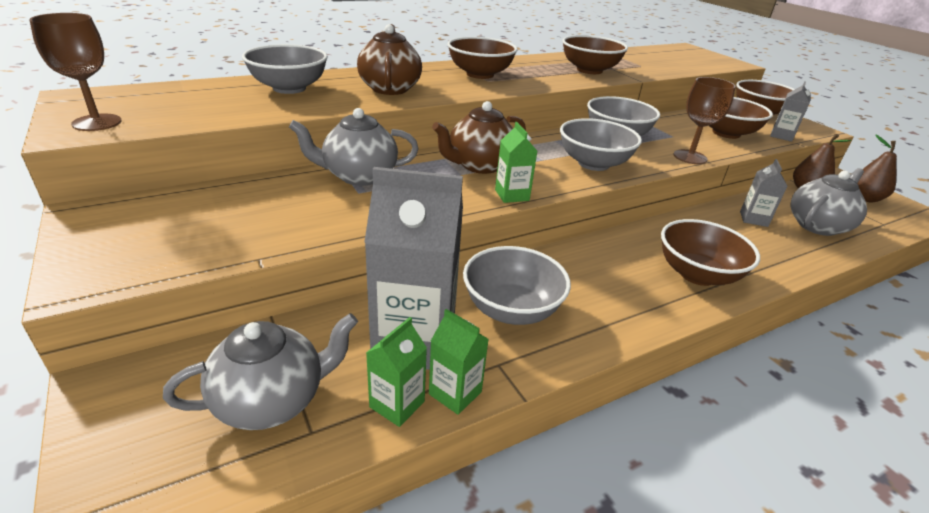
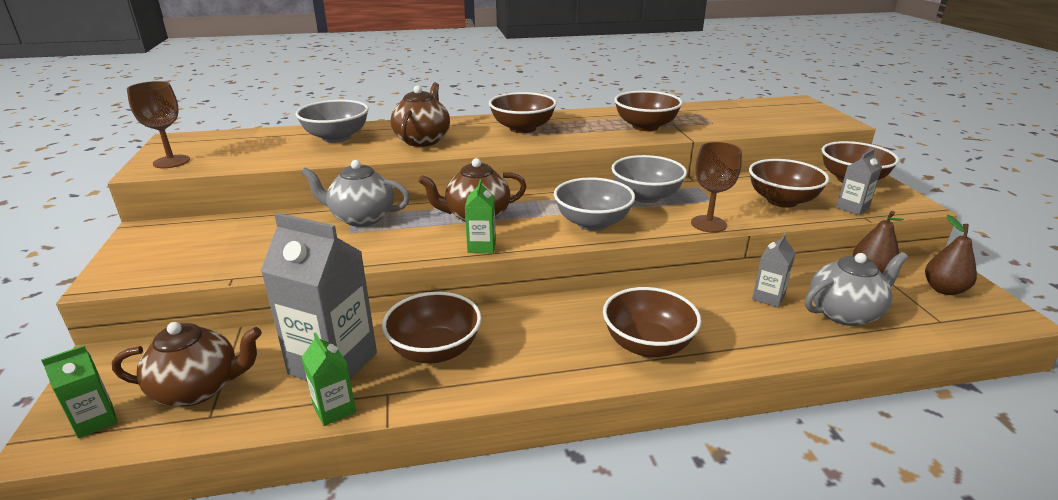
camera: 20 degrees right, 5 degrees down
grey teapot [163,313,358,430] -> brown teapot [112,322,262,406]
green carton [366,317,427,427] -> green carton moved to [41,345,118,439]
grey bowl [463,246,571,325] -> brown bowl [382,292,481,363]

